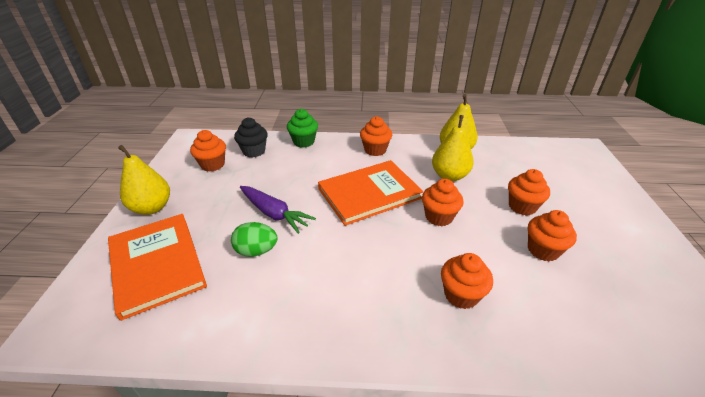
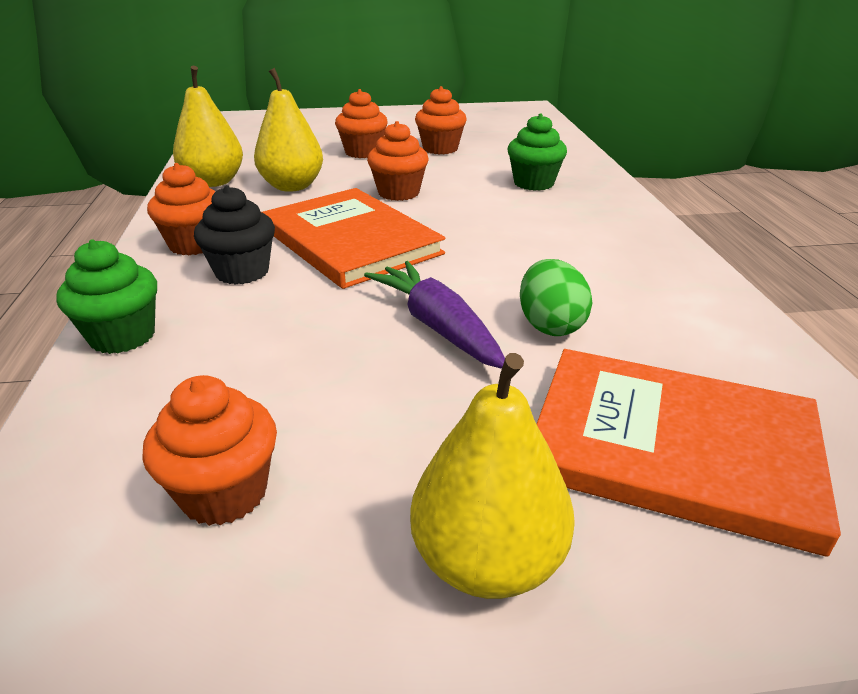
camera: 100 degrees left, 5 degrees down
orange book [108,214,207,321] -> orange book turned 60 degrees clockwise [537,349,841,557]
black cupcake [234,117,268,158] -> black cupcake moved to [194,185,275,285]
purple carrot [240,186,316,234] -> purple carrot turned 60 degrees counterclockwise [364,261,505,369]
orange cupcake [441,253,493,309] -> green cupcake [508,113,567,191]

